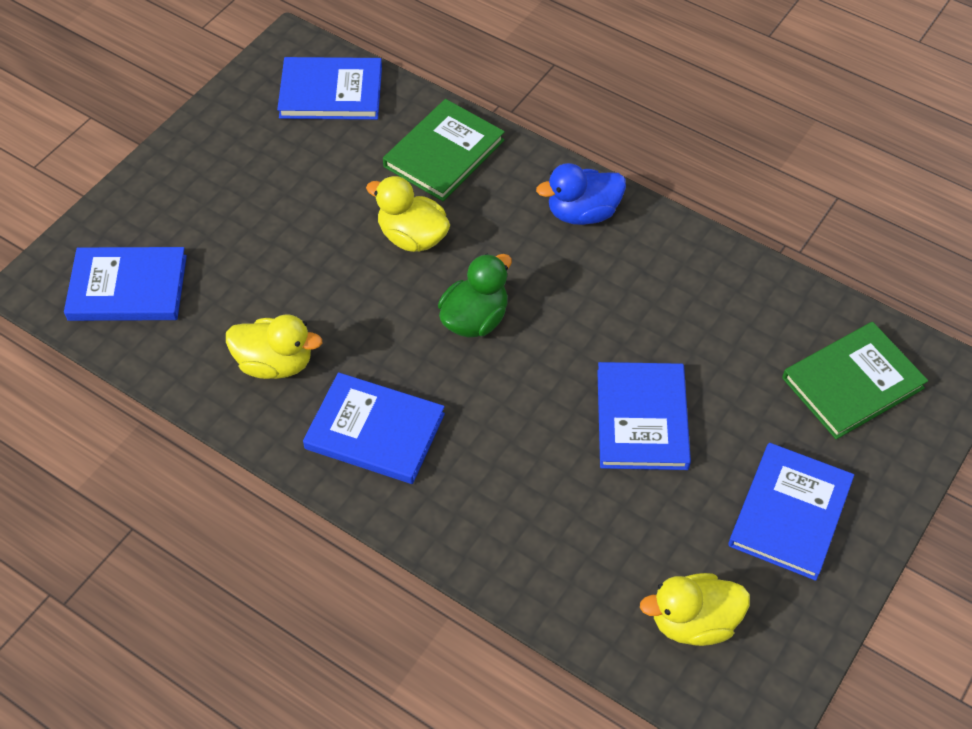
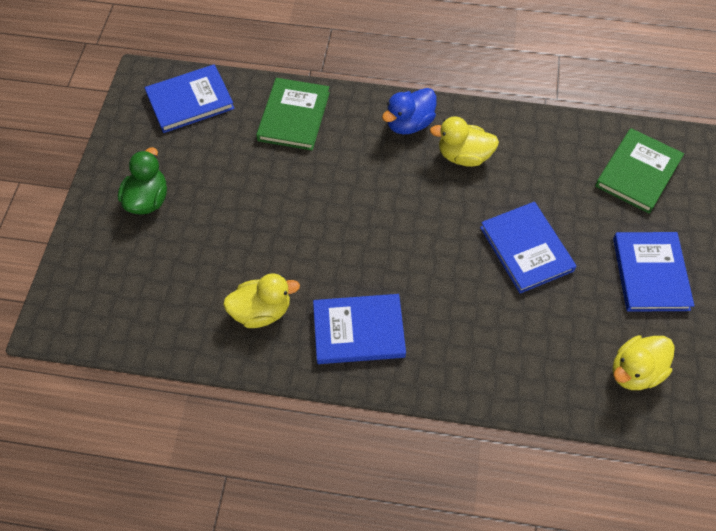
camera: 25 degrees left, 5 degrees up
blue book [64,247,187,321] -> none
yellow duck [366,176,450,252] -> yellow duck moved to [430,117,499,167]
green duck [438,254,512,337] -> green duck moved to [118,147,167,215]

